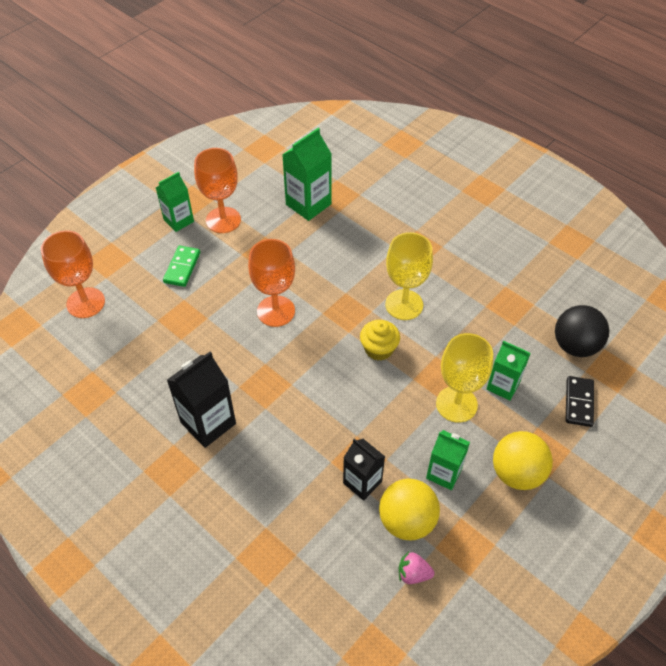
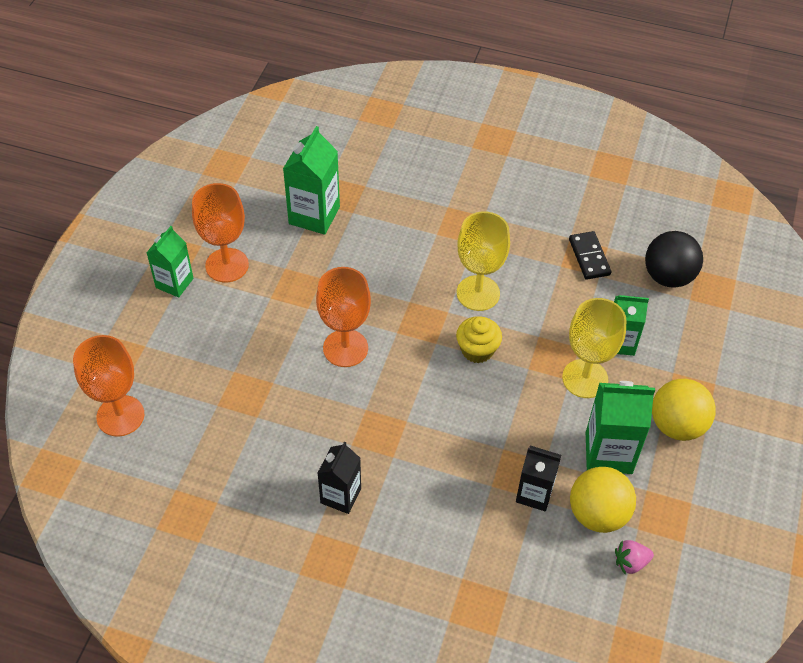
camera: 25 degrees left, 0 degrees up
green domino [163,246,200,287] -> none
black carton [167,352,236,448] -> black carton [318,441,361,514], size x0.67
green carton [426,430,470,490] -> green carton [586,381,655,474], size x1.50
black domino [566,376,594,427] -> black domino moved to [569,231,611,280]

